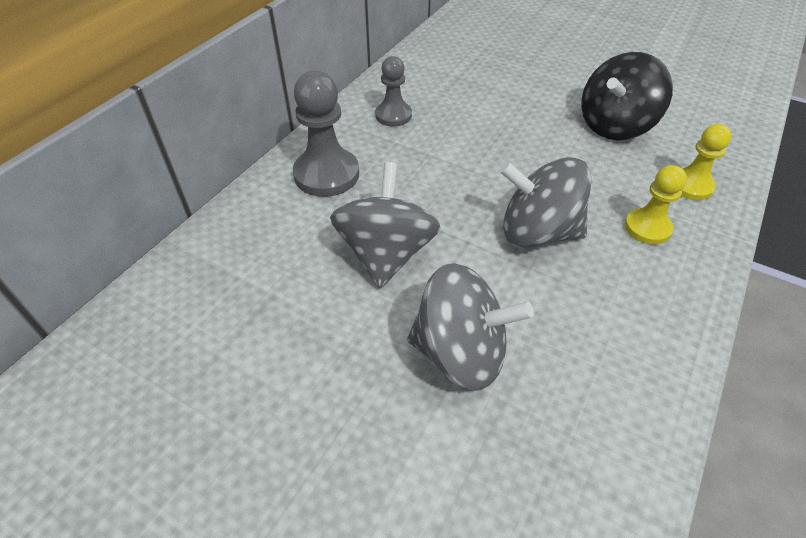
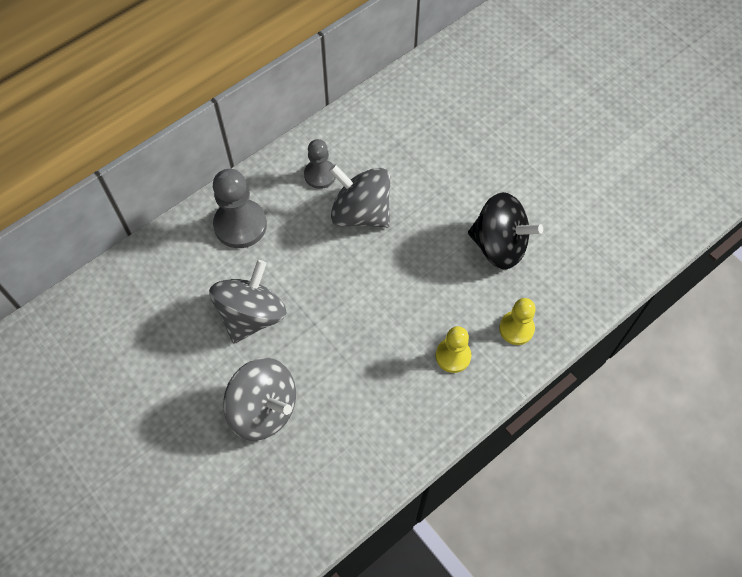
camera: 20 degrees right, 15 degrees up
grey spinning top [499,157,592,248] -> grey spinning top moved to [329,164,390,228]
black spinning top [581,52,673,140] -> black spinning top turned 135 degrees counterclockwise [468,192,543,269]

